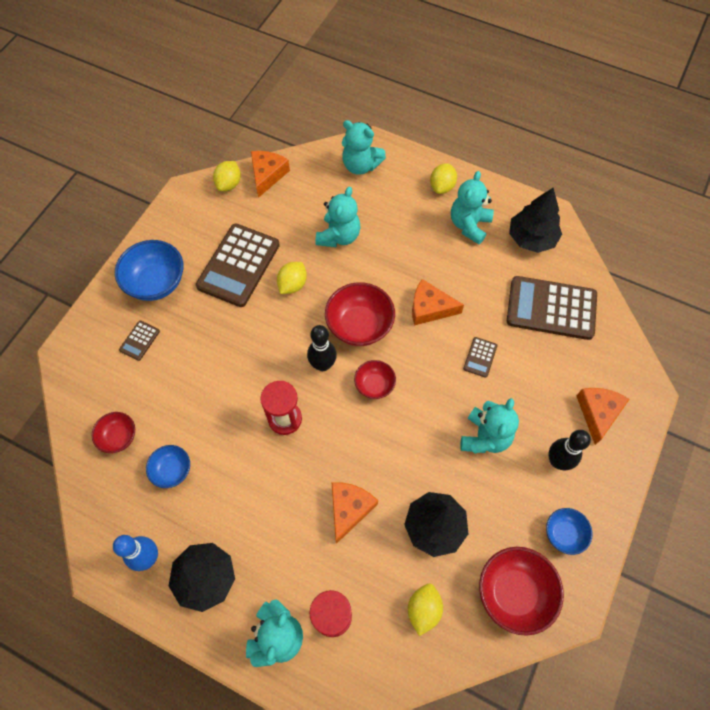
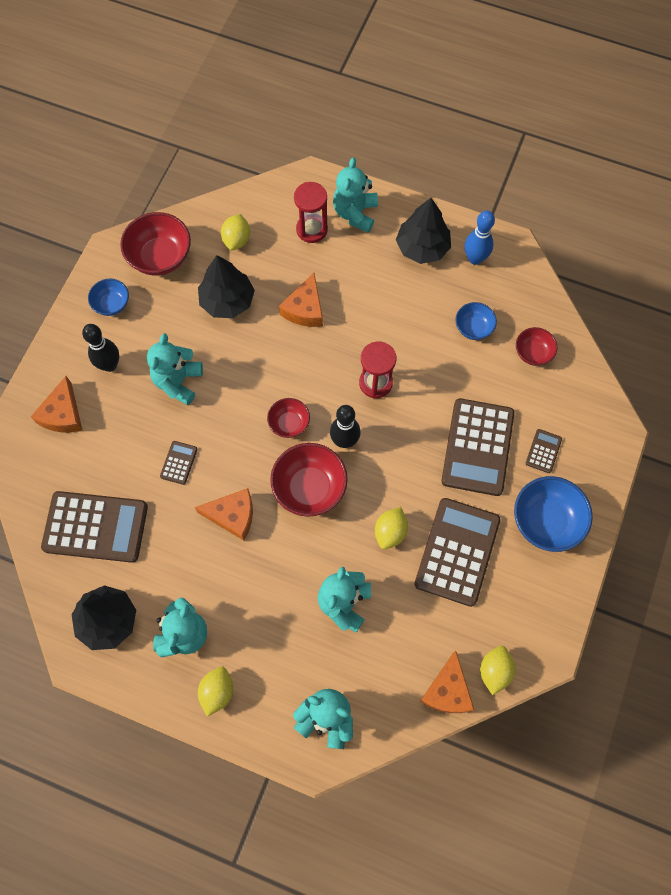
camera: 175 degrees right, 5 degrees up
none -> brown calculator [441,398,515,496]

